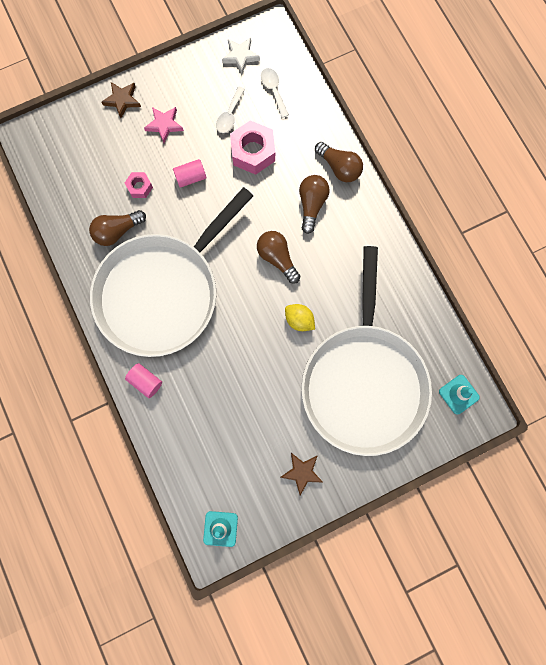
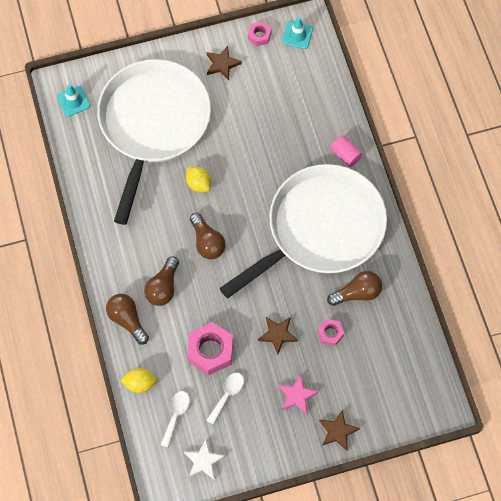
camera: 170 degrees left, 10 degrees down
pink cylinder [173,159,207,188] -> brown star [258,317,298,355]
white spoon [261,68,289,118] -> white spoon turned 150 degrees counterclockwise [161,391,190,447]
none -> yellow lemon [120,368,157,393]
none -> pink nut [248,21,271,46]

